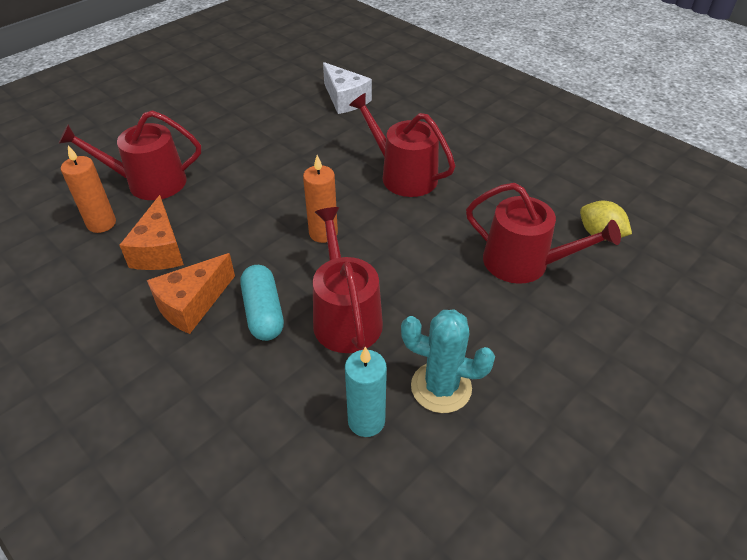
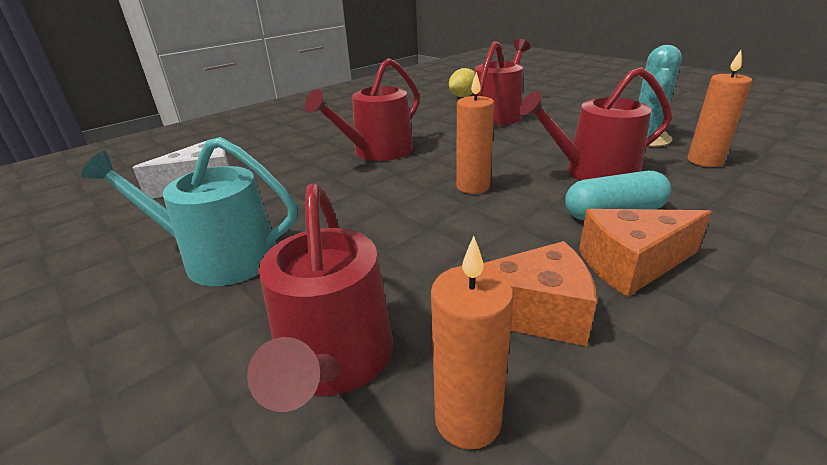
camera: 85 degrees left, 15 degrees down
orange cheese [147,253,235,334] -> orange cheese turned 120 degrees clockwise [579,209,712,297]
turquoise candle [345,347,387,437] -> orange candle [687,50,752,167]
none -> turquoise watering can [81,137,297,286]

